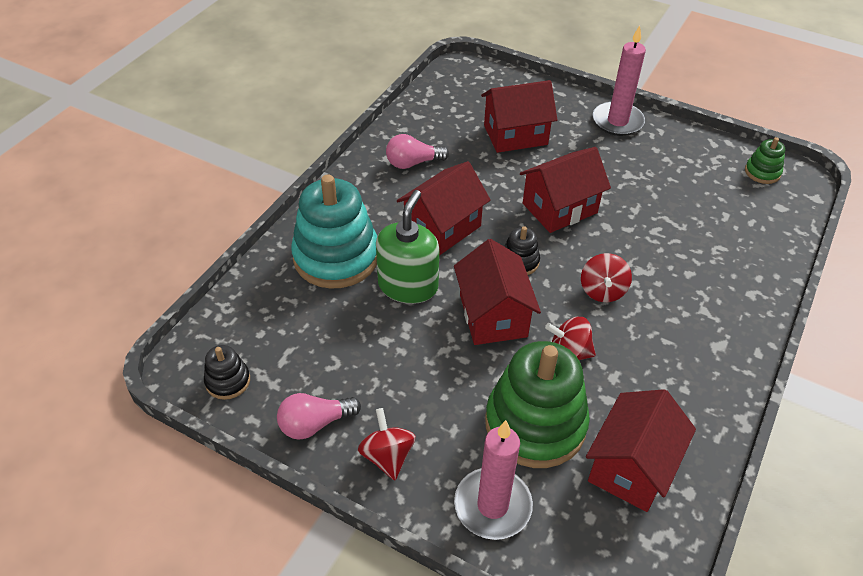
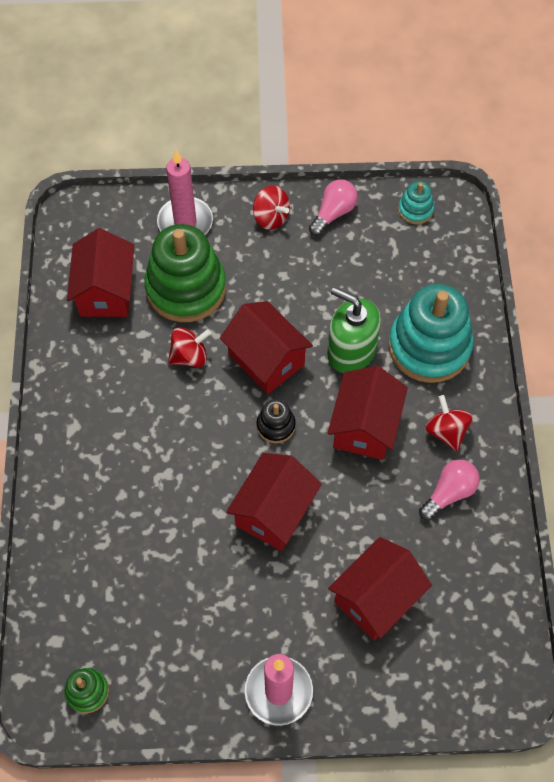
camera: 150 degrees right, 15 degrees up
black stacking toy [204,345,250,400] -> turquoise stacking toy [398,181,434,224]
green soap dispenser [376,190,439,304] -> green soap dispenser turned 135 degrees clockwise [327,287,381,373]
red spinning top [581,253,632,302] -> red spinning top moved to [425,395,473,451]

